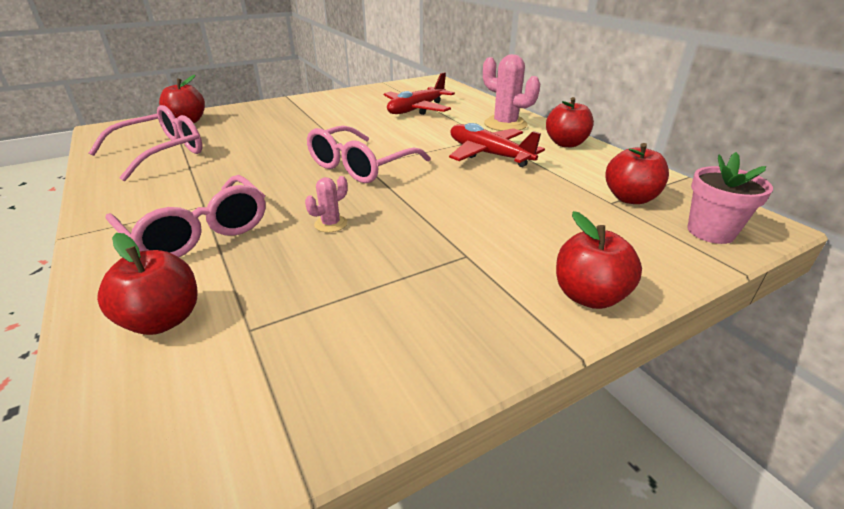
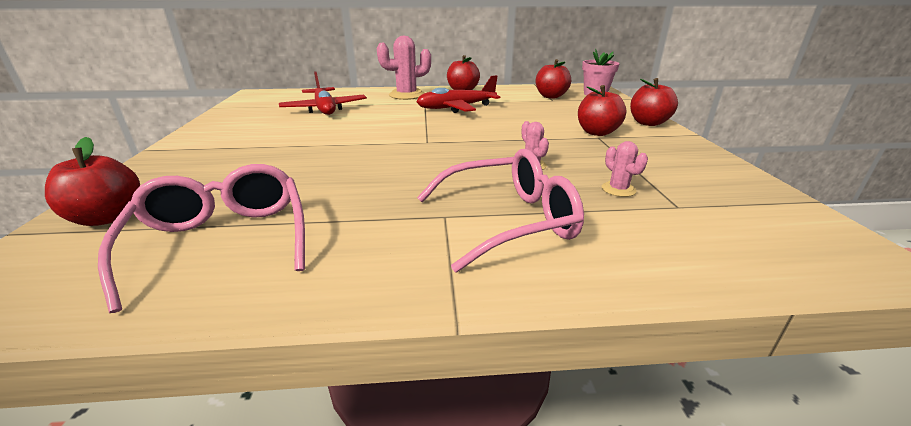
camera: 65 degrees left, 5 degrees down
red apple [97,233,197,335] -> red apple moved to [578,85,626,136]
pink glasses [307,126,431,183] -> none
none -> pink cactus [602,141,648,197]

